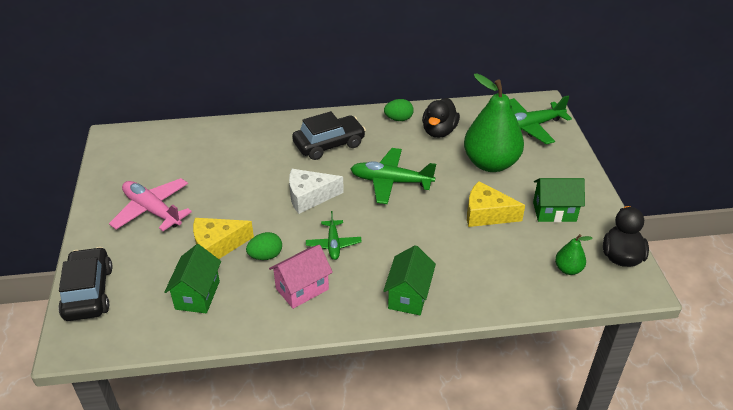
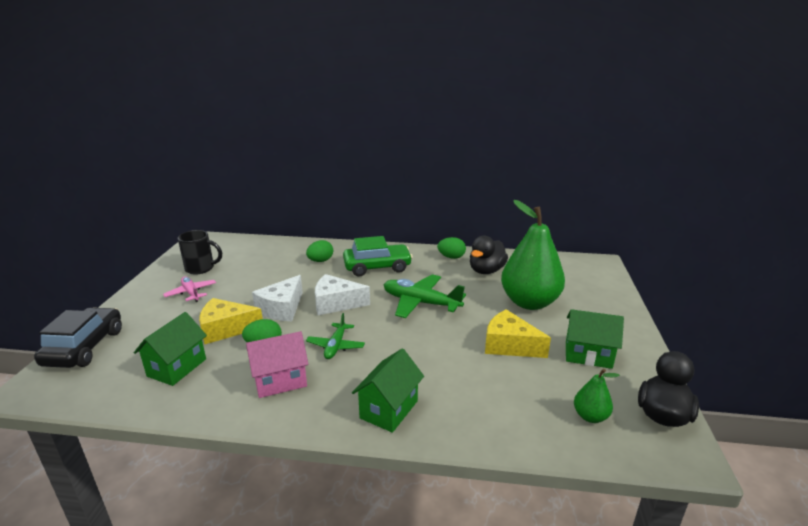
camera: 15 degrees right, 15 degrees down
pink plane [109,178,192,231] -> pink plane [163,276,216,302], size x0.60
black car [292,111,366,160] -> green car [343,236,413,277]
green plane [509,96,572,144] -> none
none -> black mug [178,230,222,275]
none -> white cheese [252,275,303,321]
none -> green egg [306,240,333,262]

